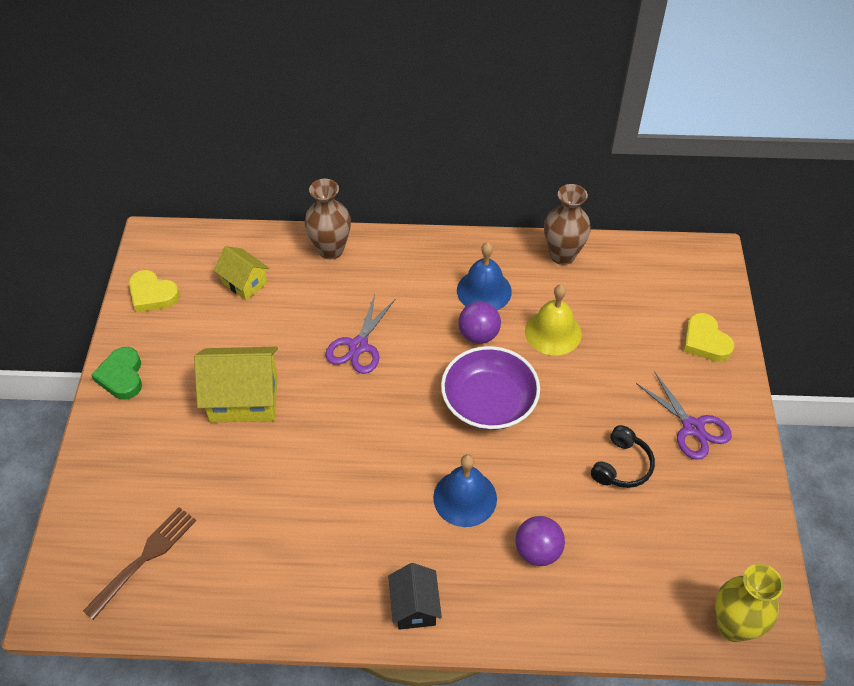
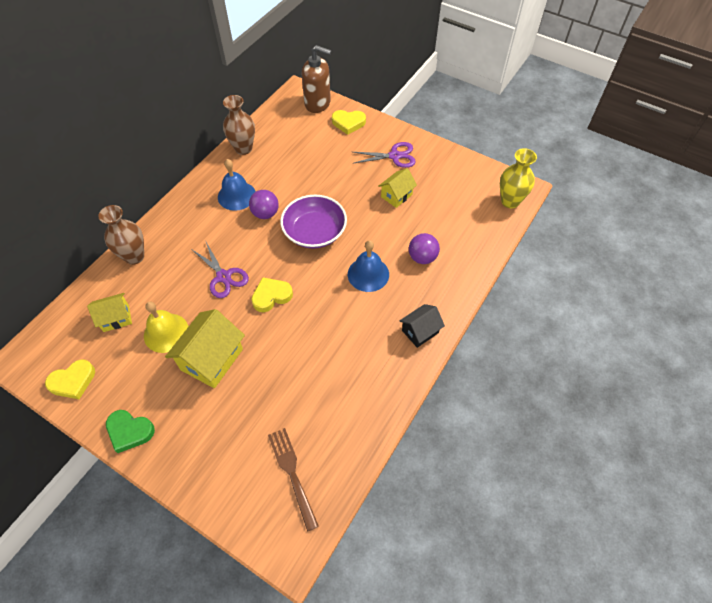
camera: 60 degrees left, 5 degrees up
black house [388,563,442,630] -> black house turned 60 degrees counterclockwise [400,304,445,348]
yellow bell [525,284,582,356] -> yellow bell moved to [144,302,189,353]
black headphones [591,425,655,488] -> yellow house [378,168,417,208]
none -> yellow heart [251,277,293,312]
none -> brown soap dispenser [302,45,331,113]

